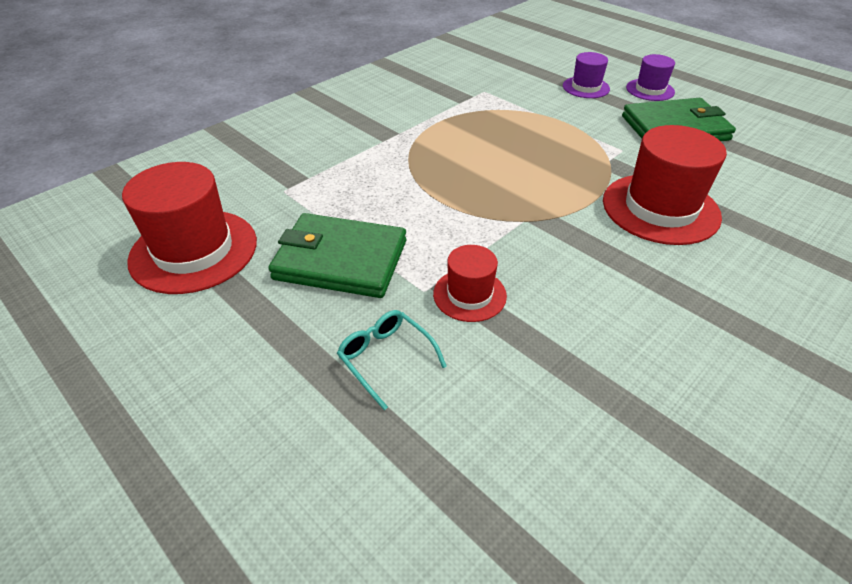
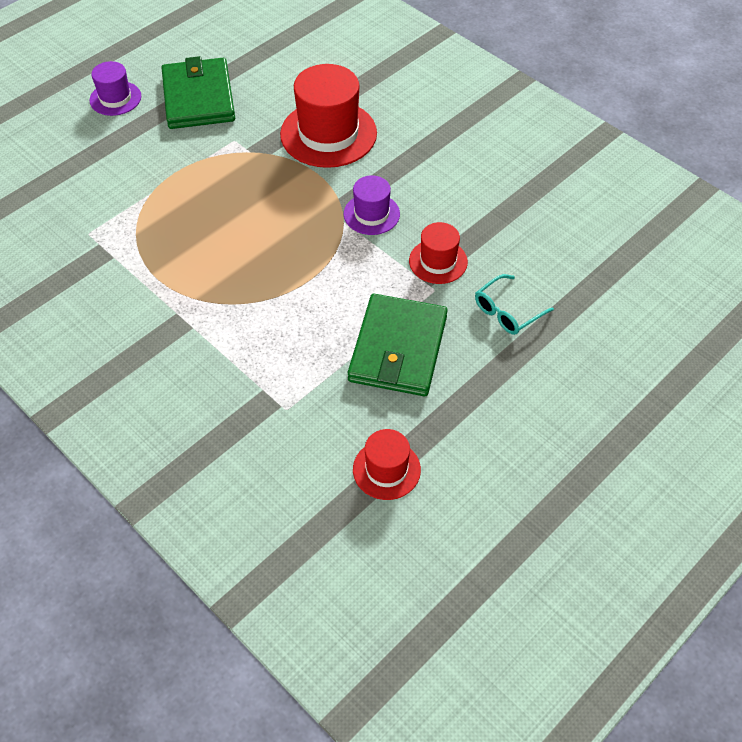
camera: 90 degrees left, 10 degrees up
red hat [122,162,257,294] -> red hat [353,429,421,500], size x0.55
purple hat [563,52,610,98] -> purple hat moved to [344,175,400,235]

